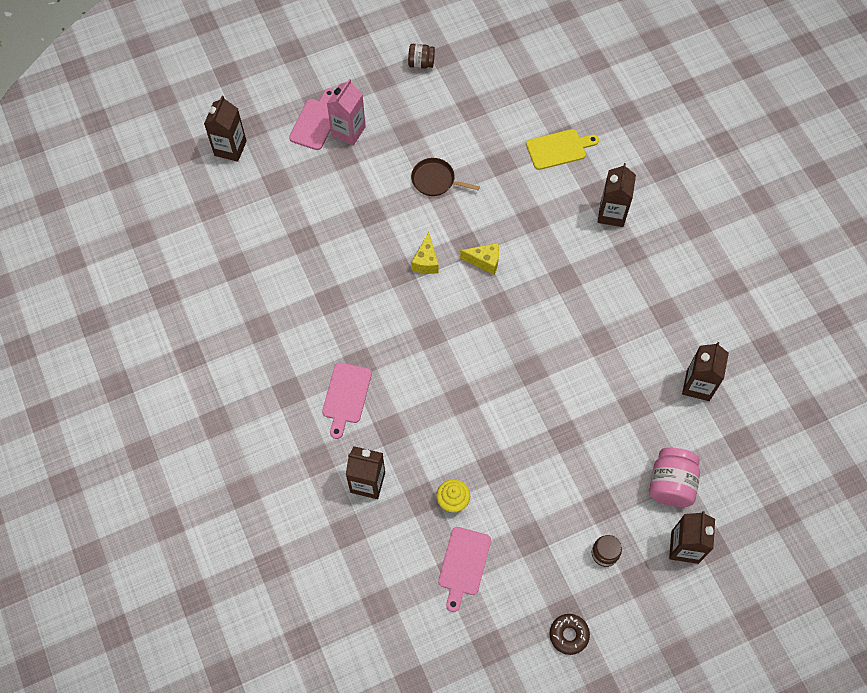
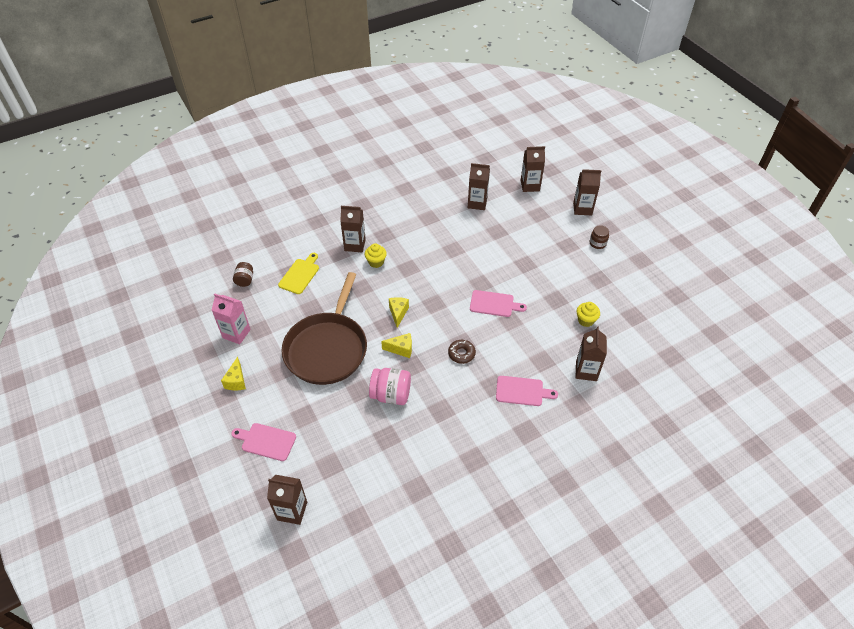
camera: 95 degrees left, 15 degrees down
pink carton [327,79,366,146] -> pink carton moved to [212,293,251,344]
brown jar [408,44,435,69] -> brown jar moved to [233,262,253,287]
brown pan [411,158,480,196] -> brown pan [281,272,367,385], size x2.41
pink cutting board [438,527,491,612] -> pink cutting board moved to [470,290,527,317]
yellow cutting board [526,129,599,170] -> yellow cutting board turned 45 degrees clockwise [278,253,319,294]
brown donut [550,614,590,655] -> brown donut moved to [448,340,476,364]
pink jar [649,448,700,507] -> pink jar moved to [369,368,411,405]
none -> yellow cheese [221,357,246,390]
none -> yellow cupcake [365,243,387,268]
none -> brown carton [521,146,545,192]

